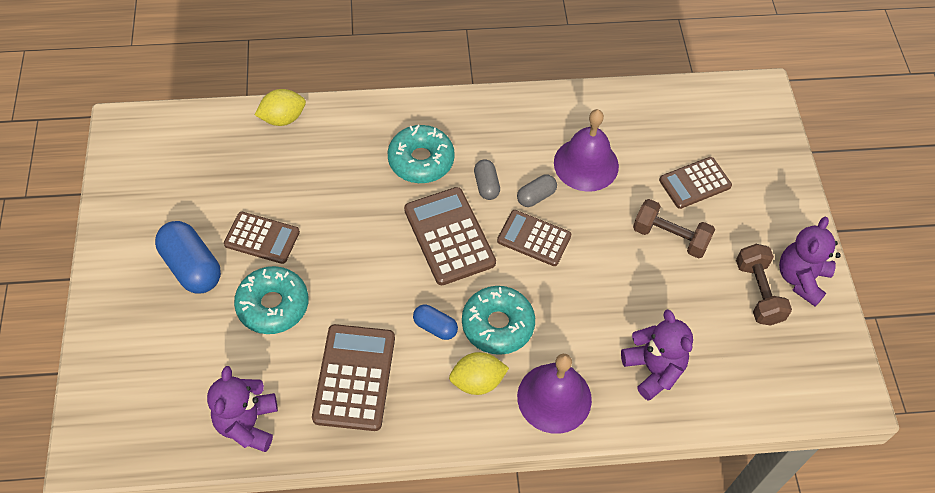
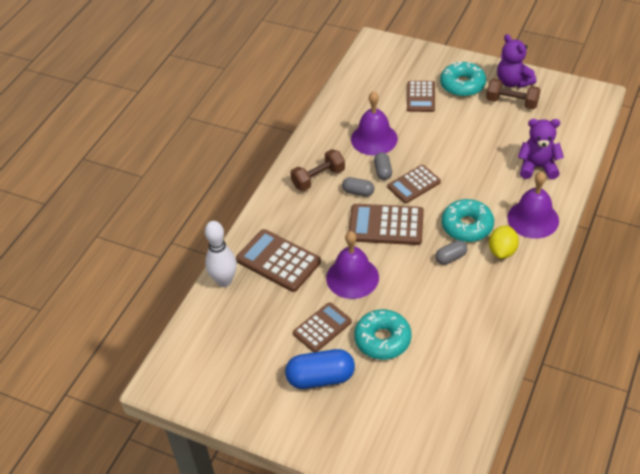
camera: 55 degrees left, 10 degrees down
purple teddy bear [207,366,278,452] -> none
yellow lemon [255,89,306,126] -> white bowling pin [205,221,237,287]
brown calculator [312,324,395,431] -> brown calculator moved to [236,229,321,292]
turquoise donut [388,125,455,183] -> turquoise donut moved to [440,61,486,97]
blue capsule [413,305,458,340] -> grey capsule [435,240,468,265]
brown dumbbell [633,199,715,259] -> brown dumbbell moved to [290,149,345,191]
none -> purple bell [326,231,379,299]

